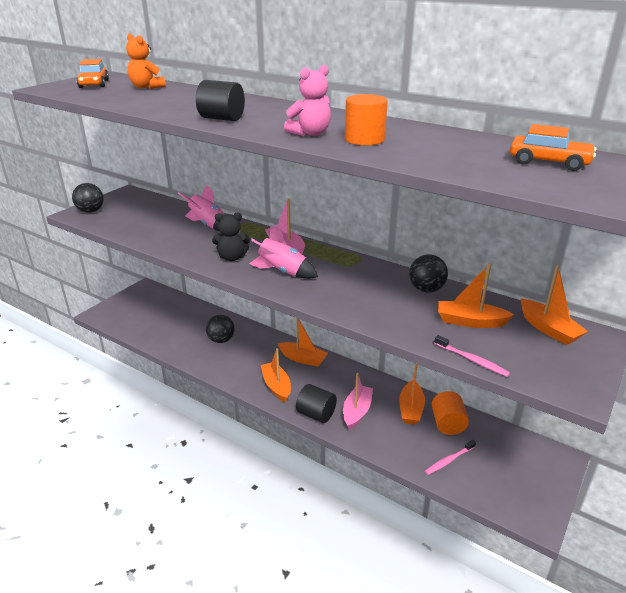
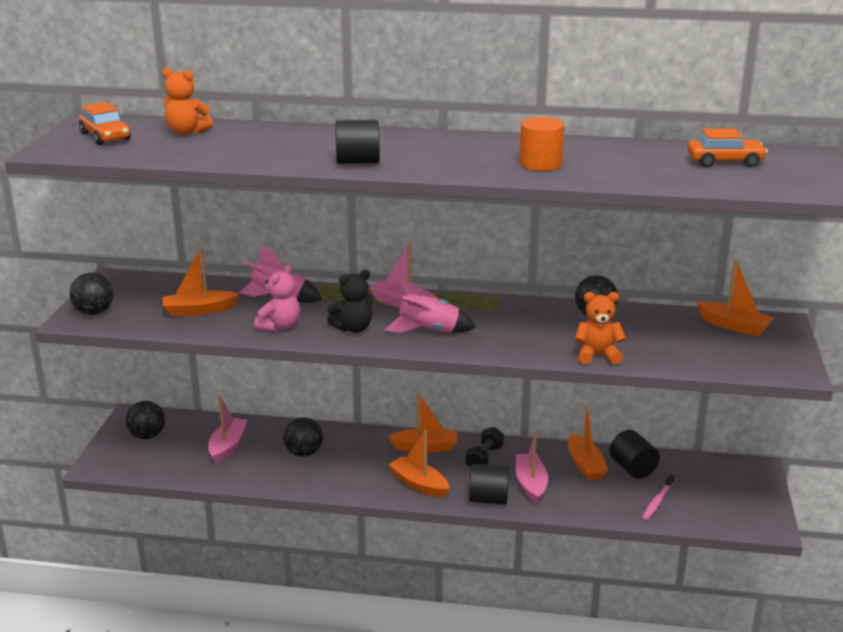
camera: 25 degrees left, 5 degrees down
pink teddy bear [284,65,331,136] -> pink teddy bear moved to [254,265,300,332]
orange cylinder [432,391,469,435] -> black cylinder [609,430,660,479]
pink toothbrush [434,335,510,377] -> none
orange boat [438,263,514,328] -> orange boat moved to [162,246,239,317]
none -> black ball [126,401,165,439]
none -> pink boat [208,395,247,464]
none -> black dumbbell [465,427,504,467]
none -> orange teddy bear [575,292,626,365]

